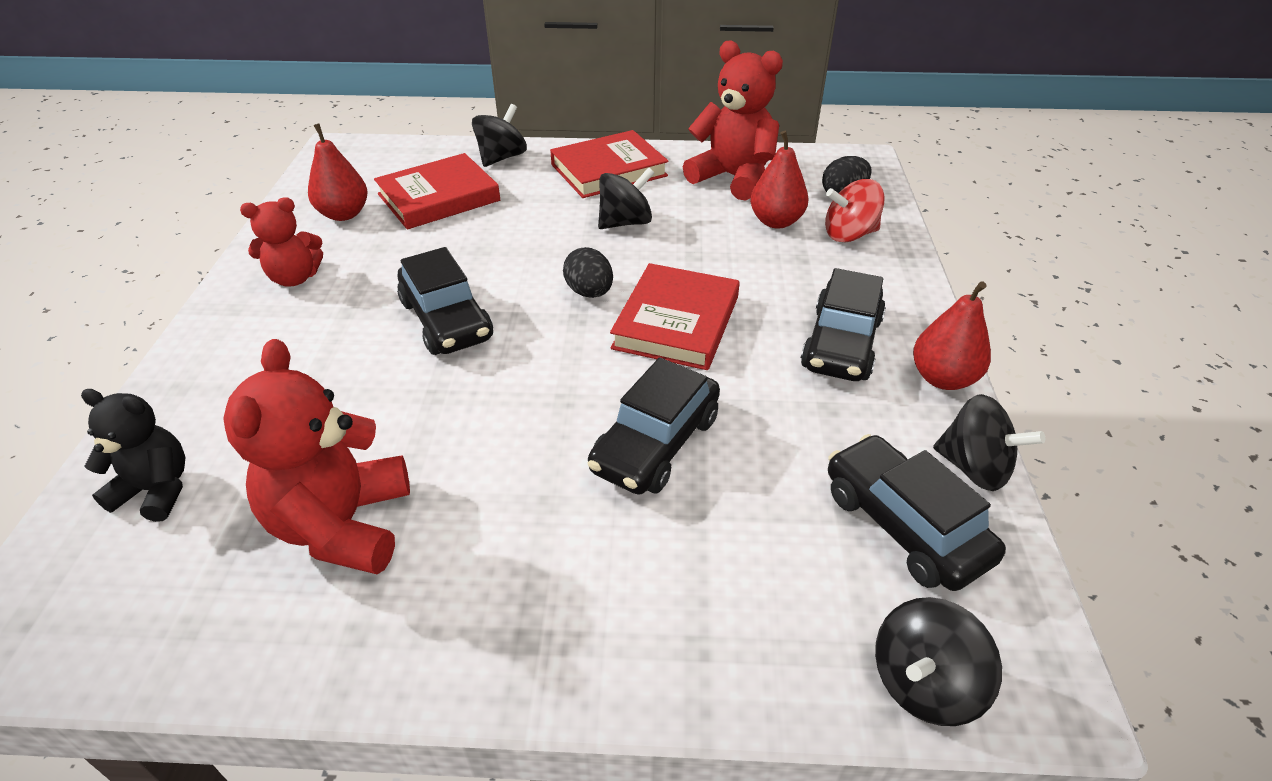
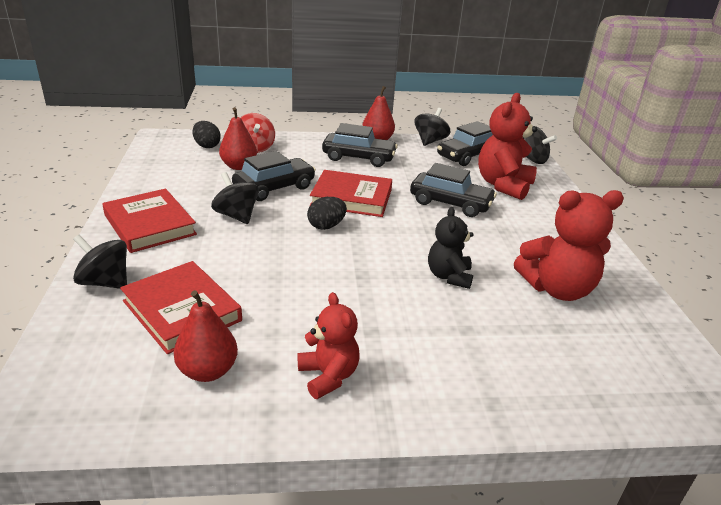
camera: 100 degrees left, 10 degrees down
black teddy bear [81,389,185,522] -> black teddy bear moved to [428,207,473,289]
black car [397,247,493,355] -> black car moved to [232,151,316,201]
red teddy bear [683,40,783,201] -> red teddy bear moved to [478,93,537,200]

